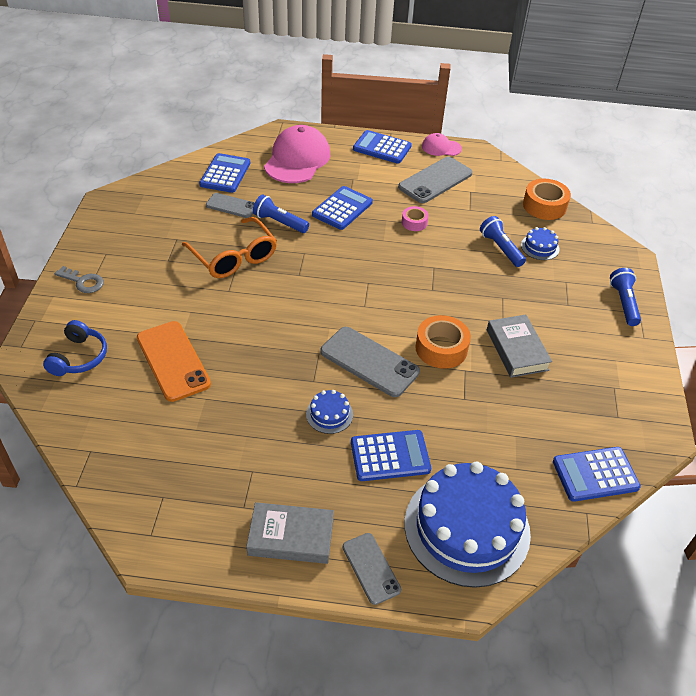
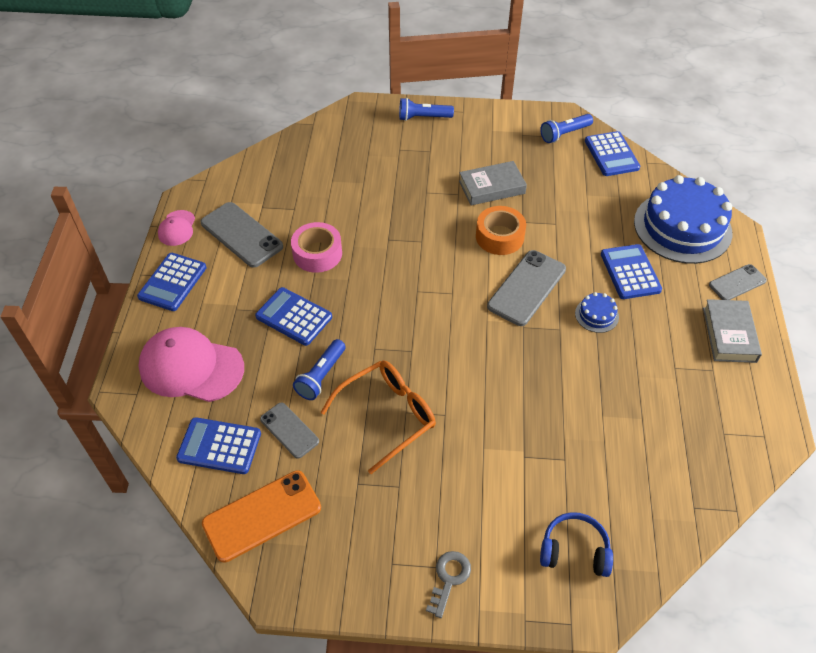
camera: 90 degrees left, 5 degrees up
orange phone [137,321,211,402] -> orange phone moved to [202,470,321,562]
grey phone [206,193,255,218] -> grey phone turned 60 degrees counterclockwise [260,402,319,459]
pink tape [402,206,429,231] -> pink tape [291,222,342,273], size x1.73
blue flashlight [480,216,526,267] -> blue flashlight moved to [540,114,593,143]
blue cake [521,227,560,260] -> none
orange tape [523,179,571,220] -> none

